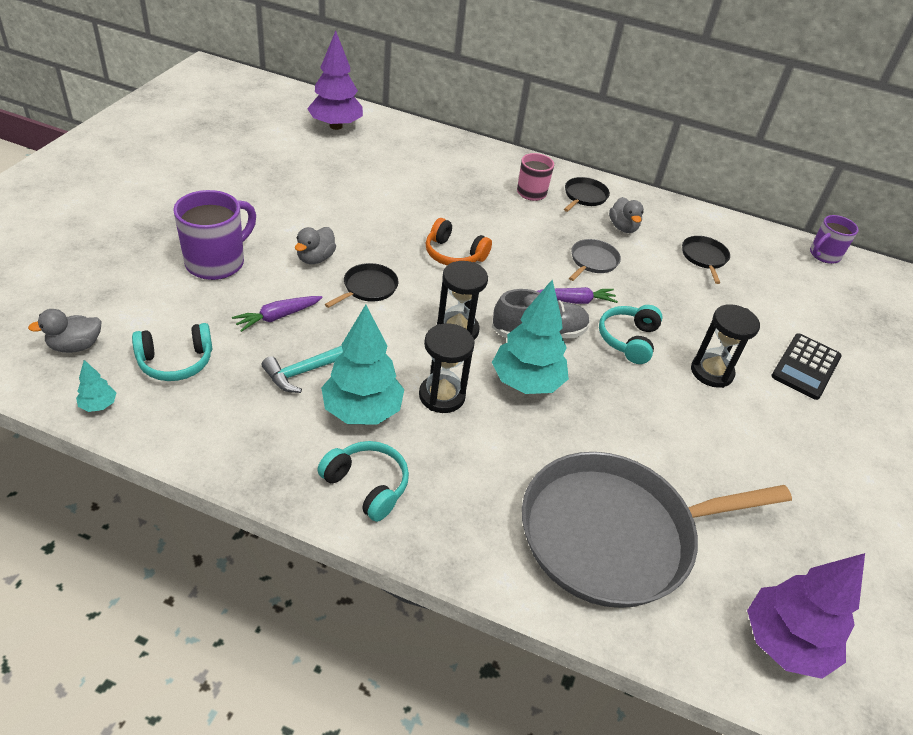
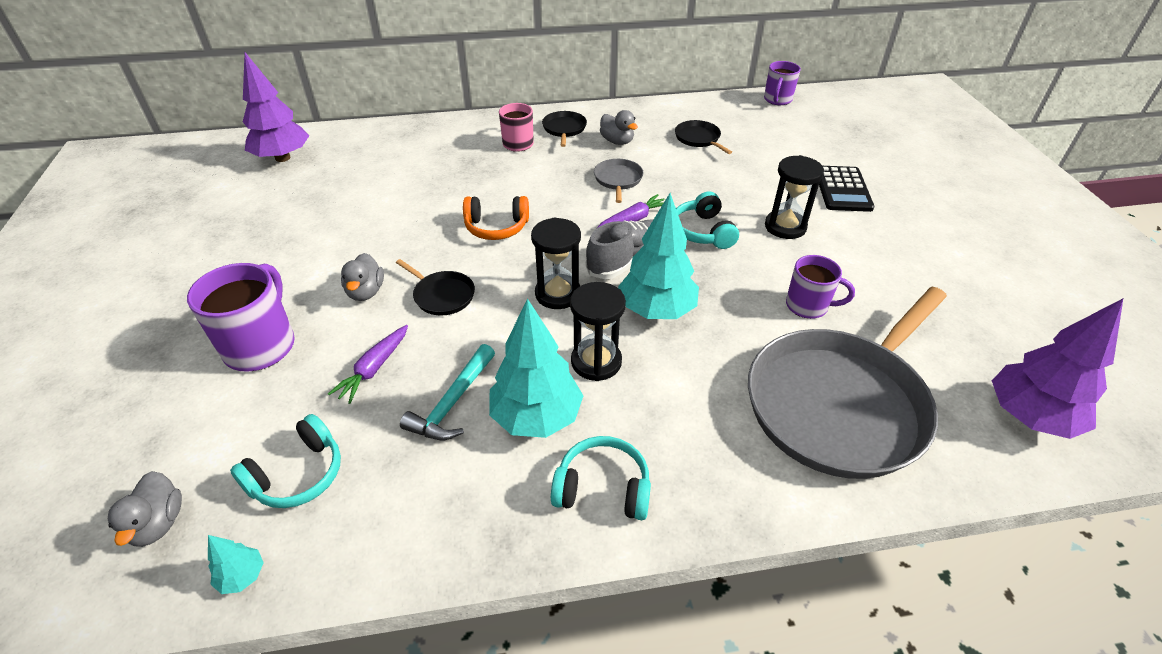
camera: 25 degrees left, 0 degrees up
grey duck [28,309,102,353] -> grey duck turned 45 degrees counterclockwise [108,471,182,547]
black pan [325,263,398,308] -> black pan turned 120 degrees clockwise [396,259,475,316]
none -> purple mug [786,255,855,319]

